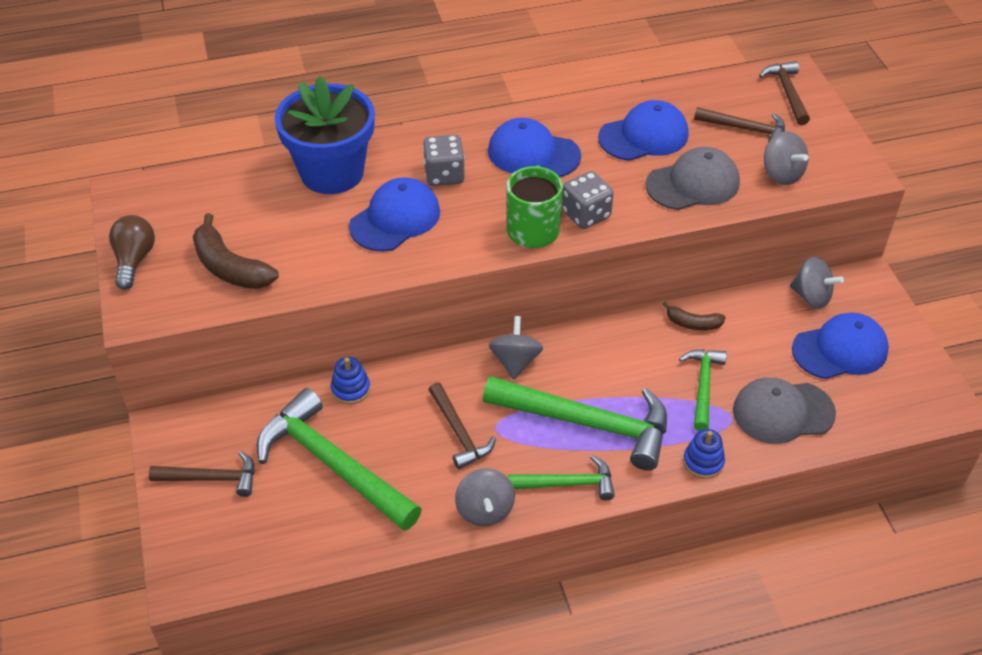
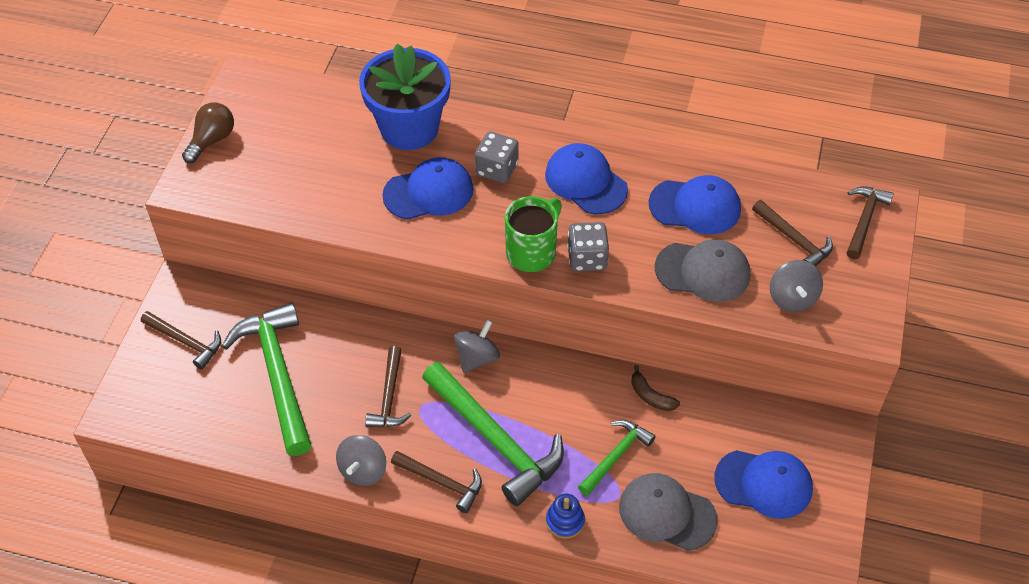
camera: 30 degrees right, 5 degrees up
brown banana [193,213,279,289] -> none
blue stacking toy [331,357,370,404] -> none
green hammer [508,455,615,500] -> brown hammer [391,451,482,513]
grey spinning top [790,257,844,309] -> none

